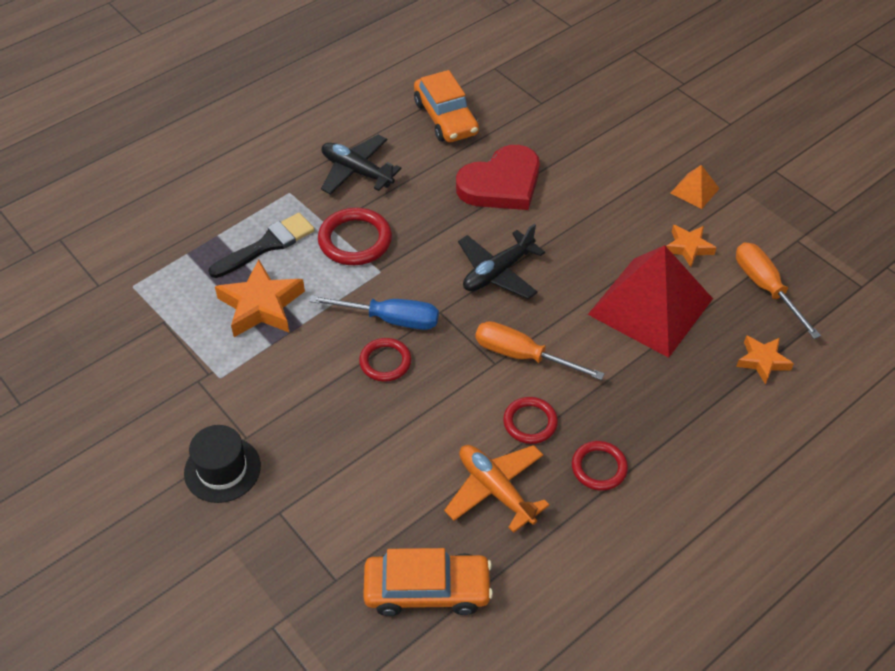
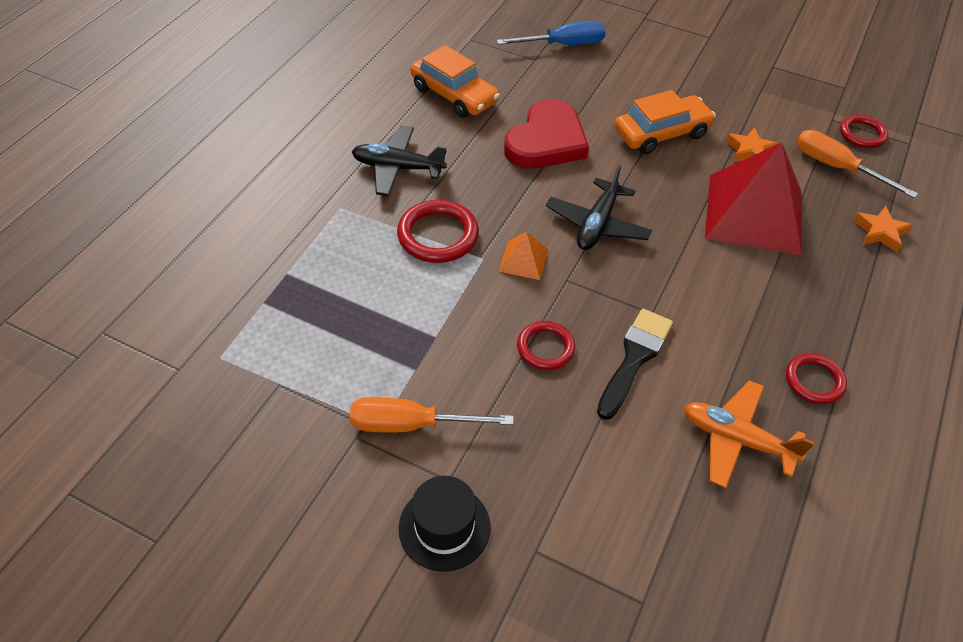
camera: 25 degrees left, 0 degrees up
black brush [208,213,315,278] -> black brush moved to [597,309,673,420]
orange star [215,260,305,337] -> none
blue screwdriver [309,295,439,330] -> blue screwdriver moved to [497,21,606,45]
orange car [363,548,493,616] -> orange car moved to [614,90,716,154]
orange screwdriver [475,321,605,380] -> orange screwdriver moved to [350,397,513,432]
red ring [503,397,558,444] -> red ring moved to [840,115,888,148]
orange pyramid [670,165,720,209] -> orange pyramid moved to [498,231,548,280]

